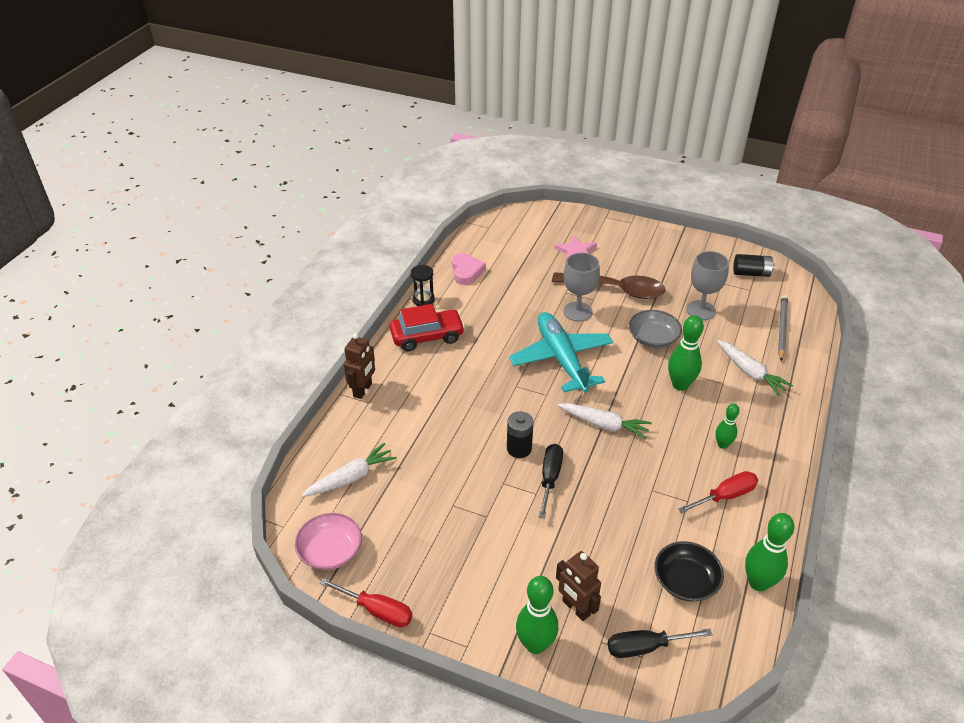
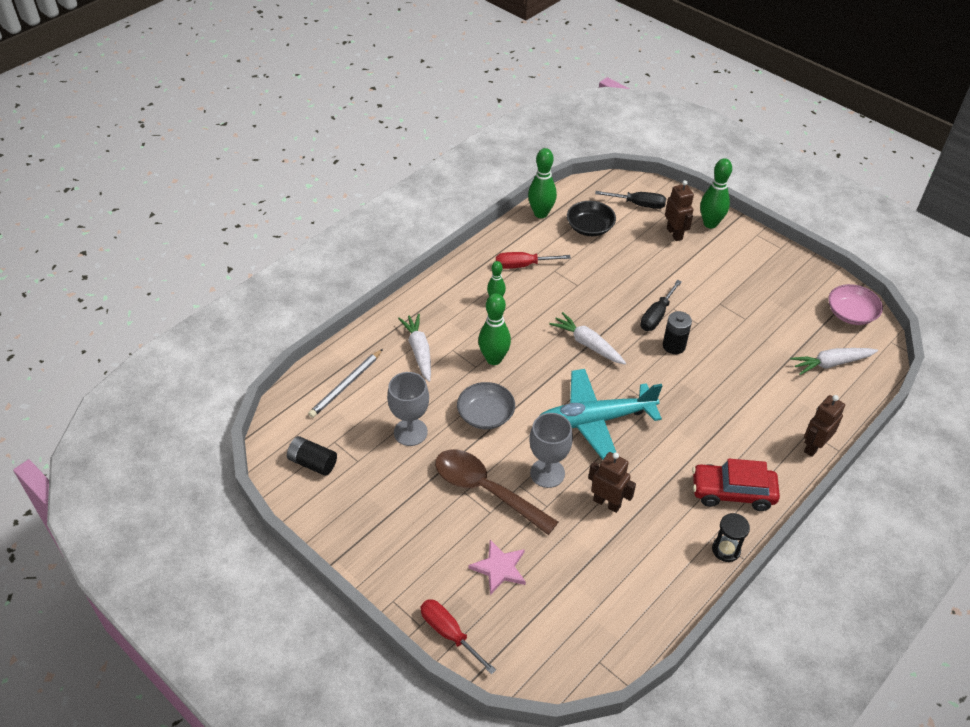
camera: 160 degrees left, 5 degrees up
red screwdriver [320,578,413,627] -> red screwdriver moved to [420,599,496,675]
pink heart [452,253,486,285] -> none
turquoise plane [509,312,613,393] -> turquoise plane turned 75 degrees clockwise [540,369,662,460]
none -> brown robot [588,452,636,513]

